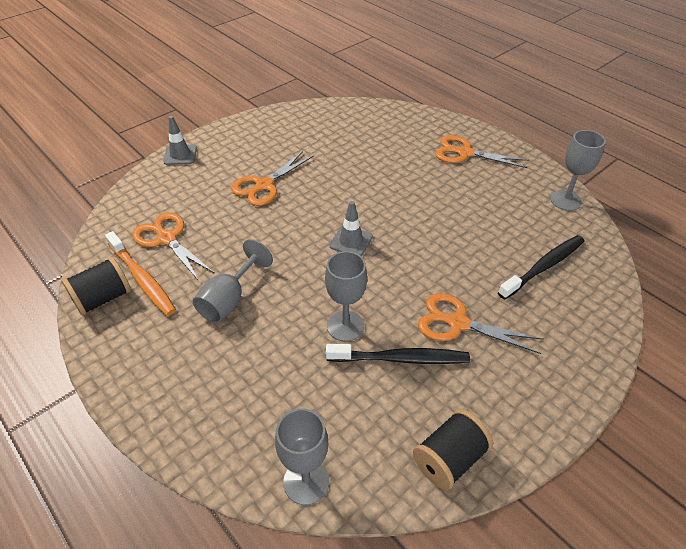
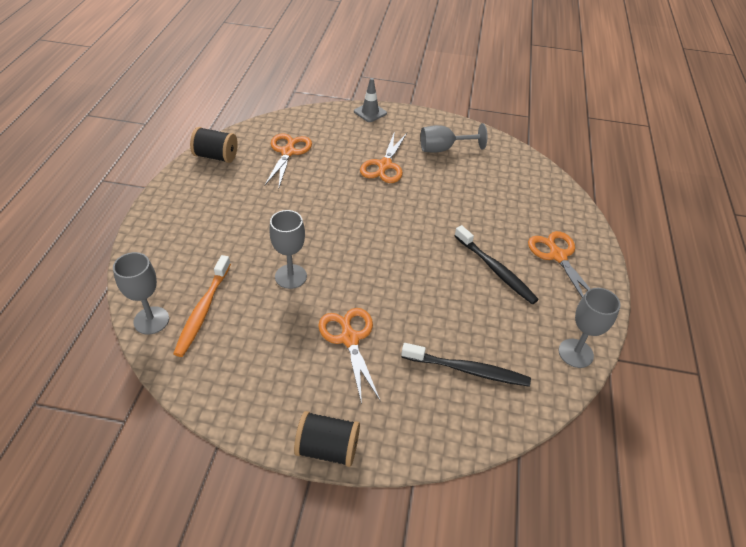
camera: 50 degrees right, 0 degrees up
orange toothbrush [105,231,176,316] -> orange toothbrush moved to [173,255,231,357]
grey goblet [193,239,273,323] -> grey goblet moved to [420,123,487,153]
orange scissors [231,151,314,206] -> orange scissors turned 75 degrees counterclockwise [360,131,407,183]
black toothbrush [326,344,470,364] -> black toothbrush moved to [454,225,539,304]
grey traffic cone [329,201,373,256] -> none
black spool [413,409,493,490] -> black spool moved to [294,411,360,467]

